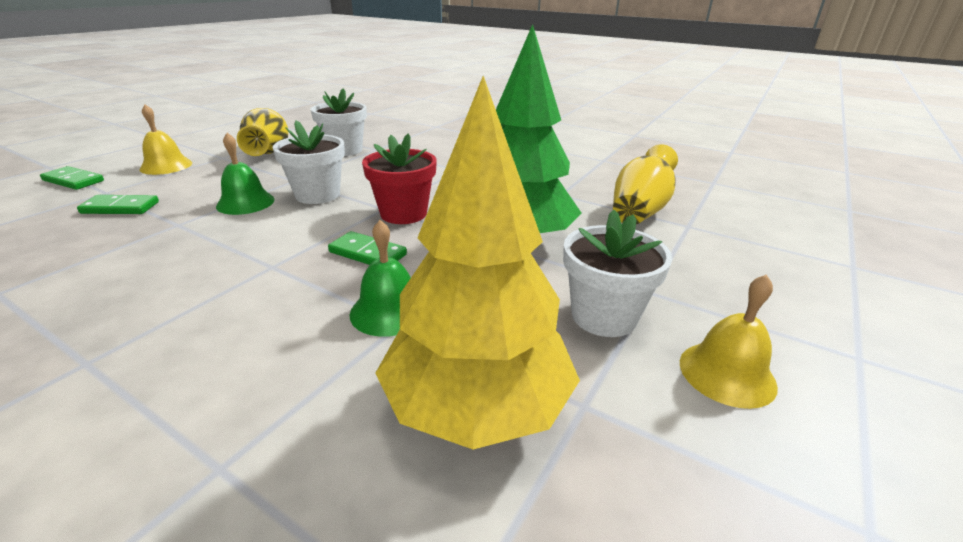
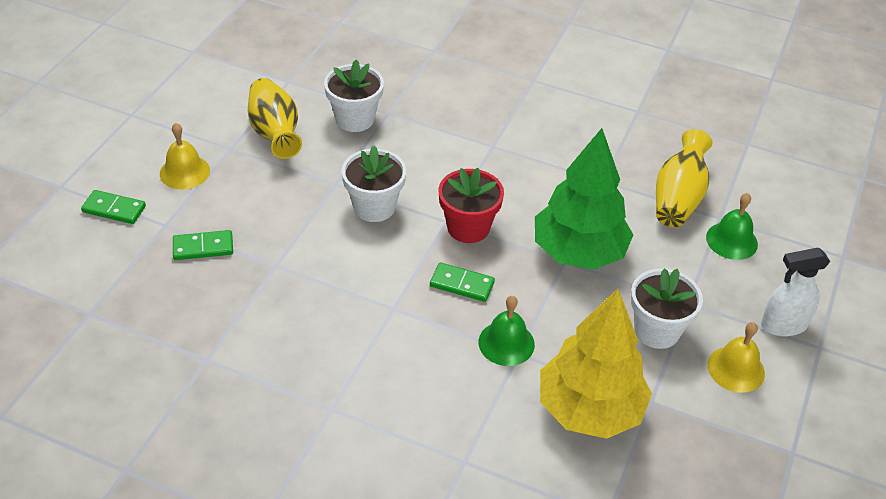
camera: 10 degrees left, 15 degrees up
green bell [216,133,275,215] -> green bell moved to [706,193,758,260]
none -> white spray bottle [761,248,830,337]

